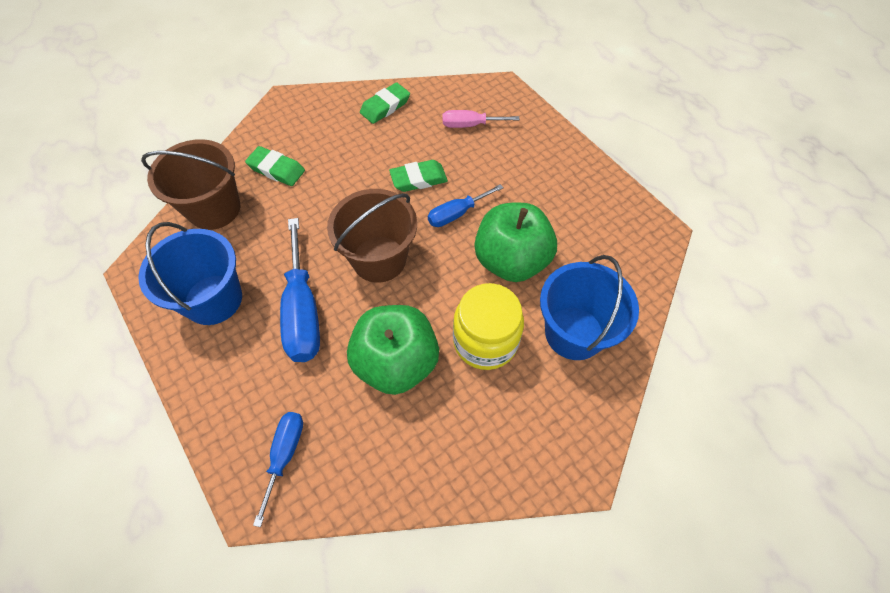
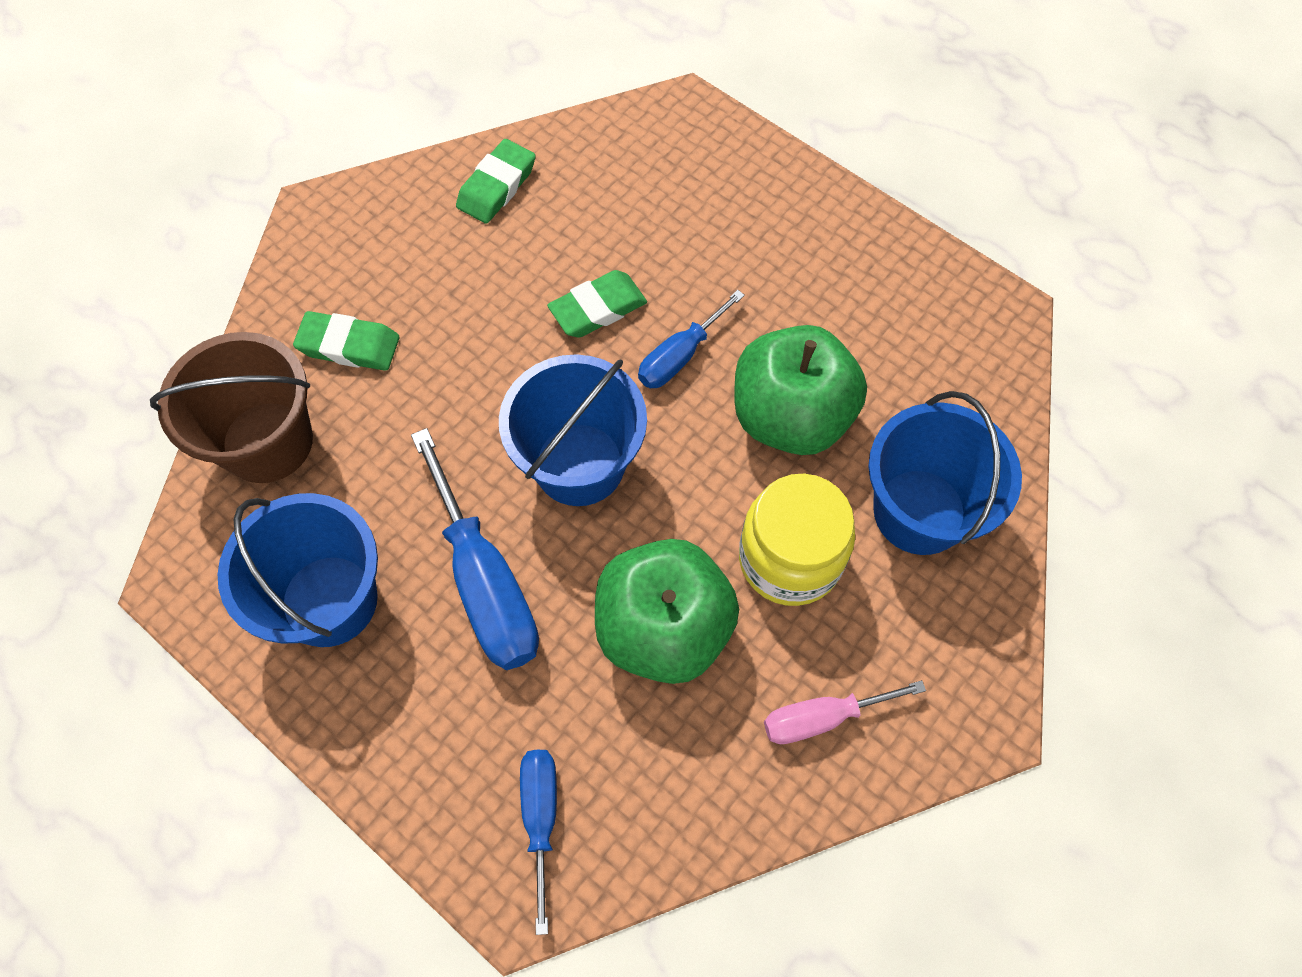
camera: 15 degrees left, 5 degrees up
brown bucket [327,189,417,283] -> blue bucket [499,354,647,506]
pink screwdriver [443,110,520,128] -> pink screwdriver moved to [764,680,926,744]

